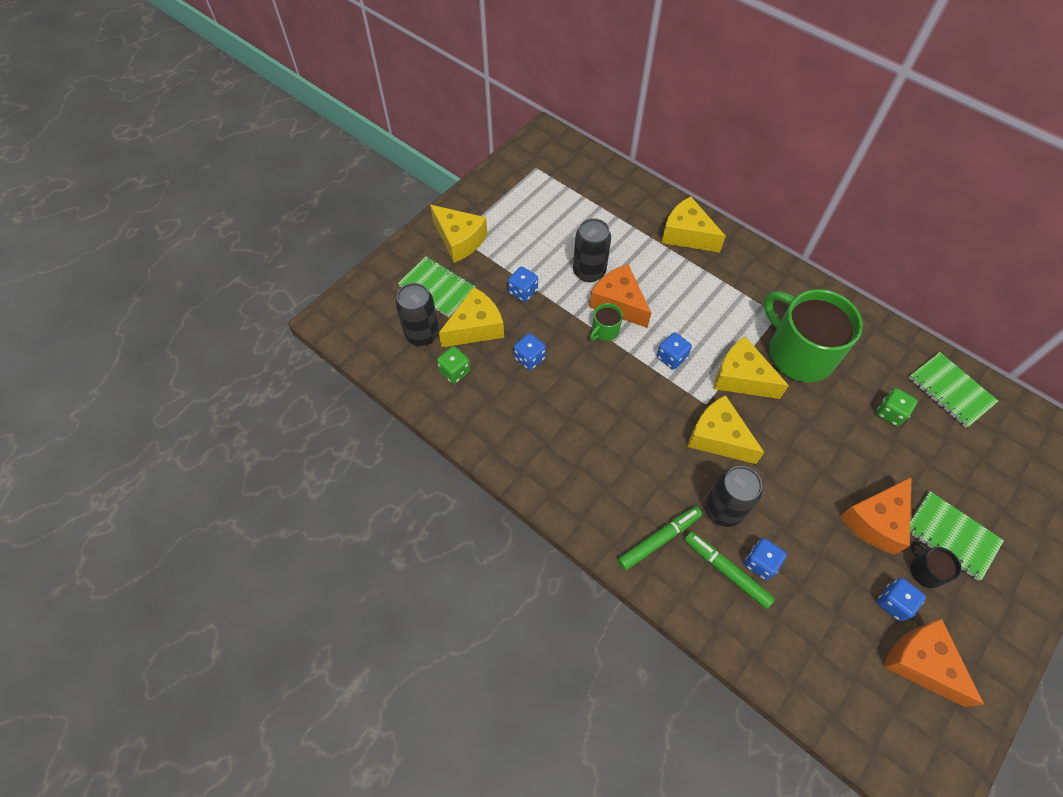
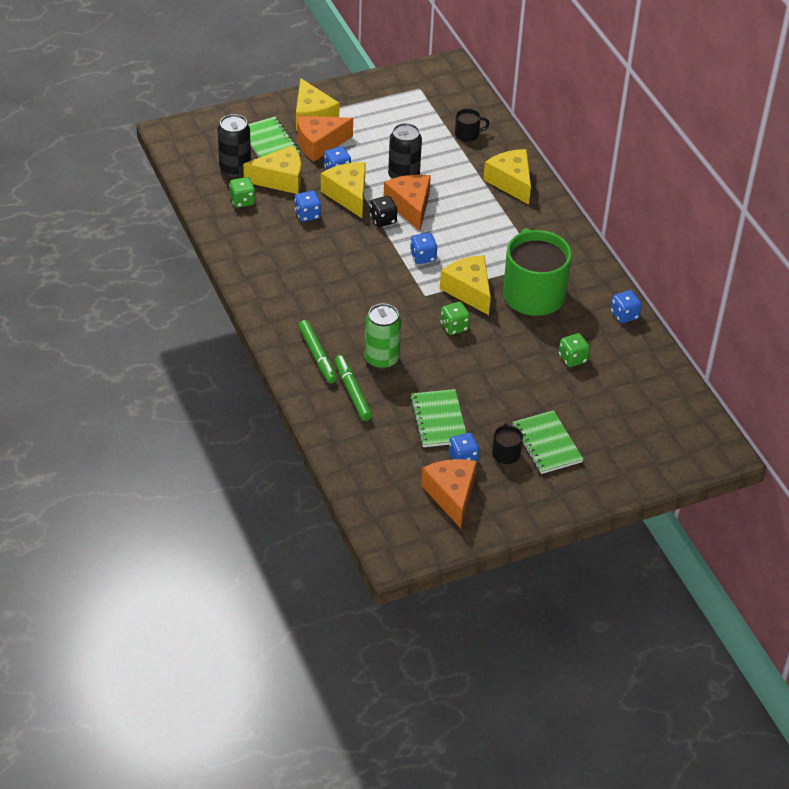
camera: 25 degrees right, 15 degrees down
green mug [590,303,623,341] -> black dice [370,196,397,227]
green marker [618,506,702,570] -> green marker turned 75 degrees clockwise [298,320,337,383]
yellow cheese [687,395,765,464] -> yellow cheese moved to [321,162,366,218]
black can [705,466,762,527] -> green can [364,304,401,369]
blue dice [744,538,787,580] -> blue dice moved to [611,290,642,323]
orange cheese [840,477,912,555] -> orange cheese moved to [297,115,353,162]
green notebook [909,352,998,428] -> green notebook moved to [410,389,466,447]
none -> green dice [440,302,470,335]
none -> black mug [455,109,489,142]

